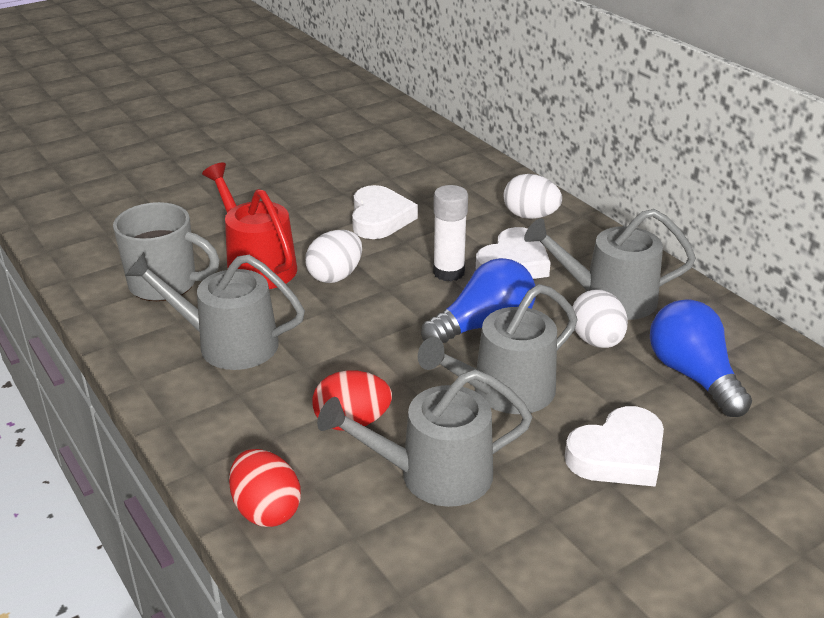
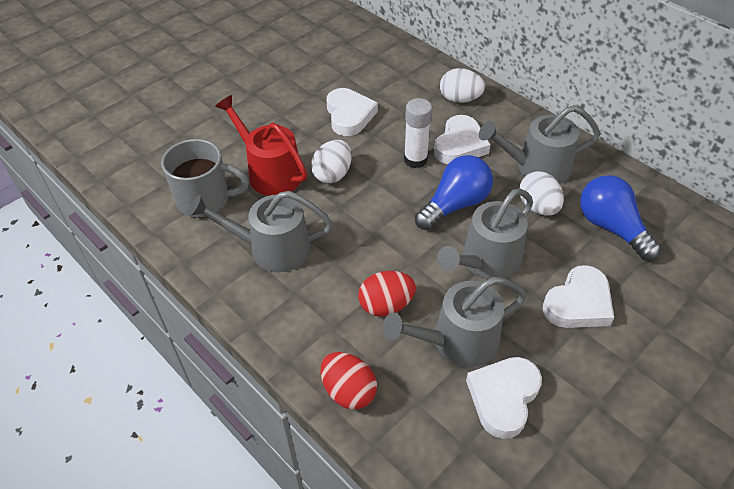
camera: 10 degrees left, 15 degrees up
none -> white heart [466,357,542,439]

